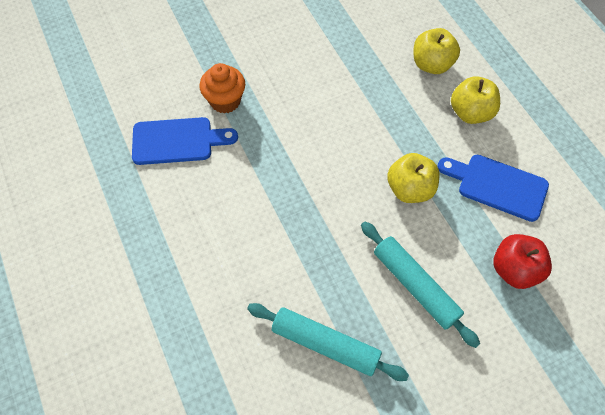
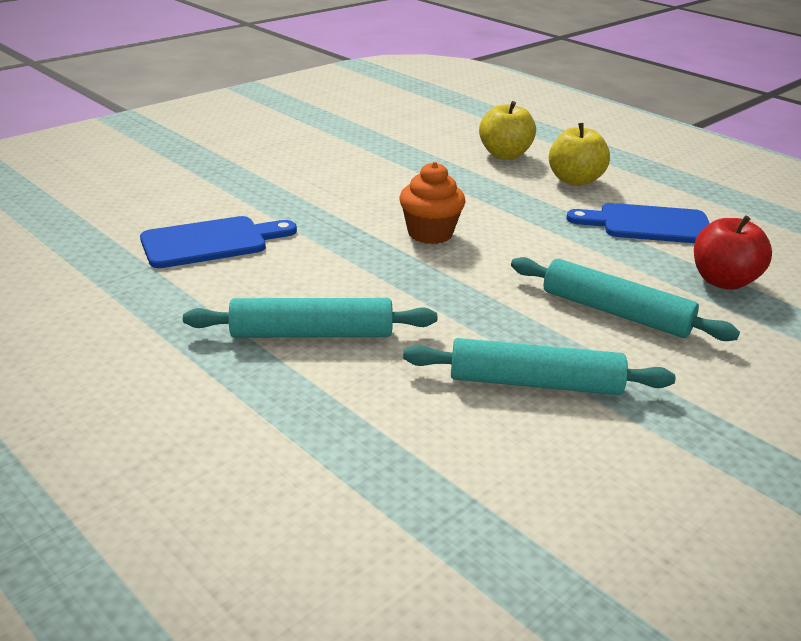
camera: 20 degrees left, 30 degrees down
orange cupcake [199,63,245,113] -> orange cupcake moved to [400,162,466,244]
yellow apple [387,153,440,203] -> none
none -> turquoise rolling pin [183,298,437,338]

